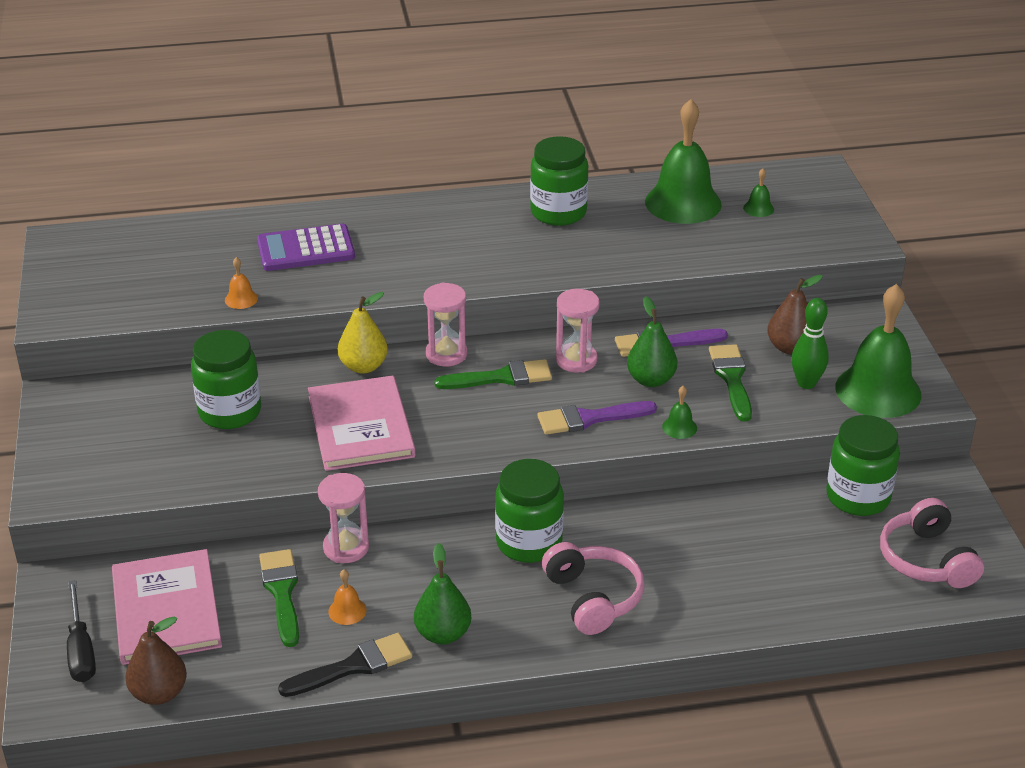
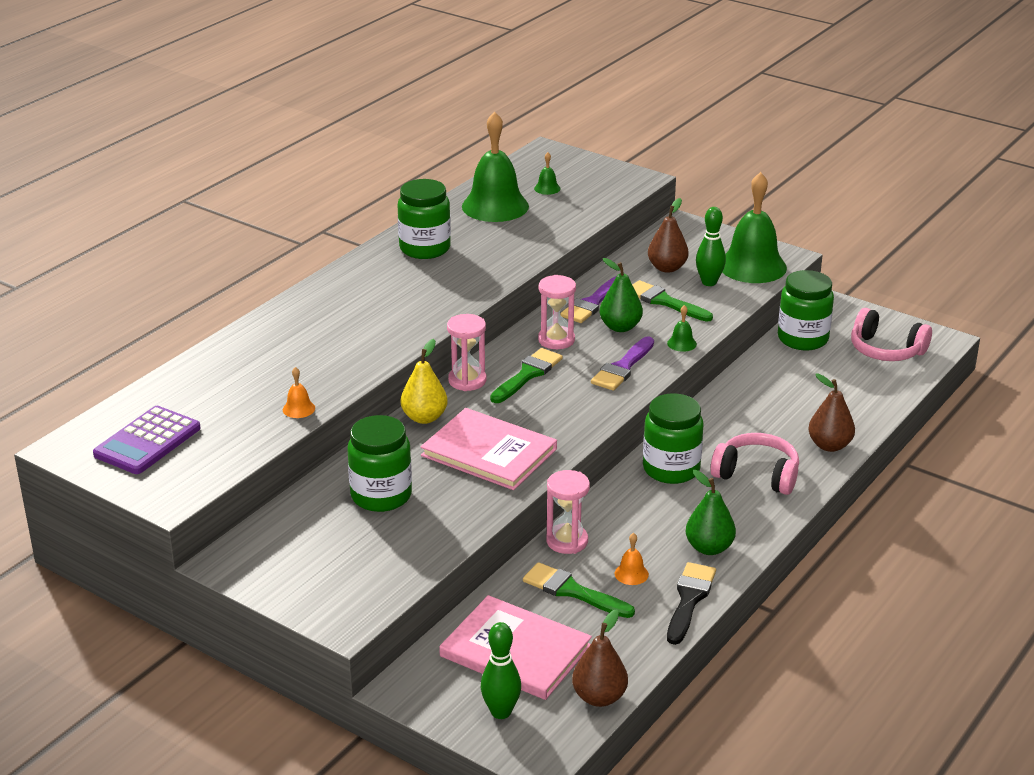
camera: 45 degrees left, 5 degrees down
black screwdriver [67,580,96,682] -> green bowling pin [481,622,521,719]
purple calculator [257,224,355,271] -> purple calculator moved to [93,406,200,474]
none -> brown pear [808,373,855,452]

